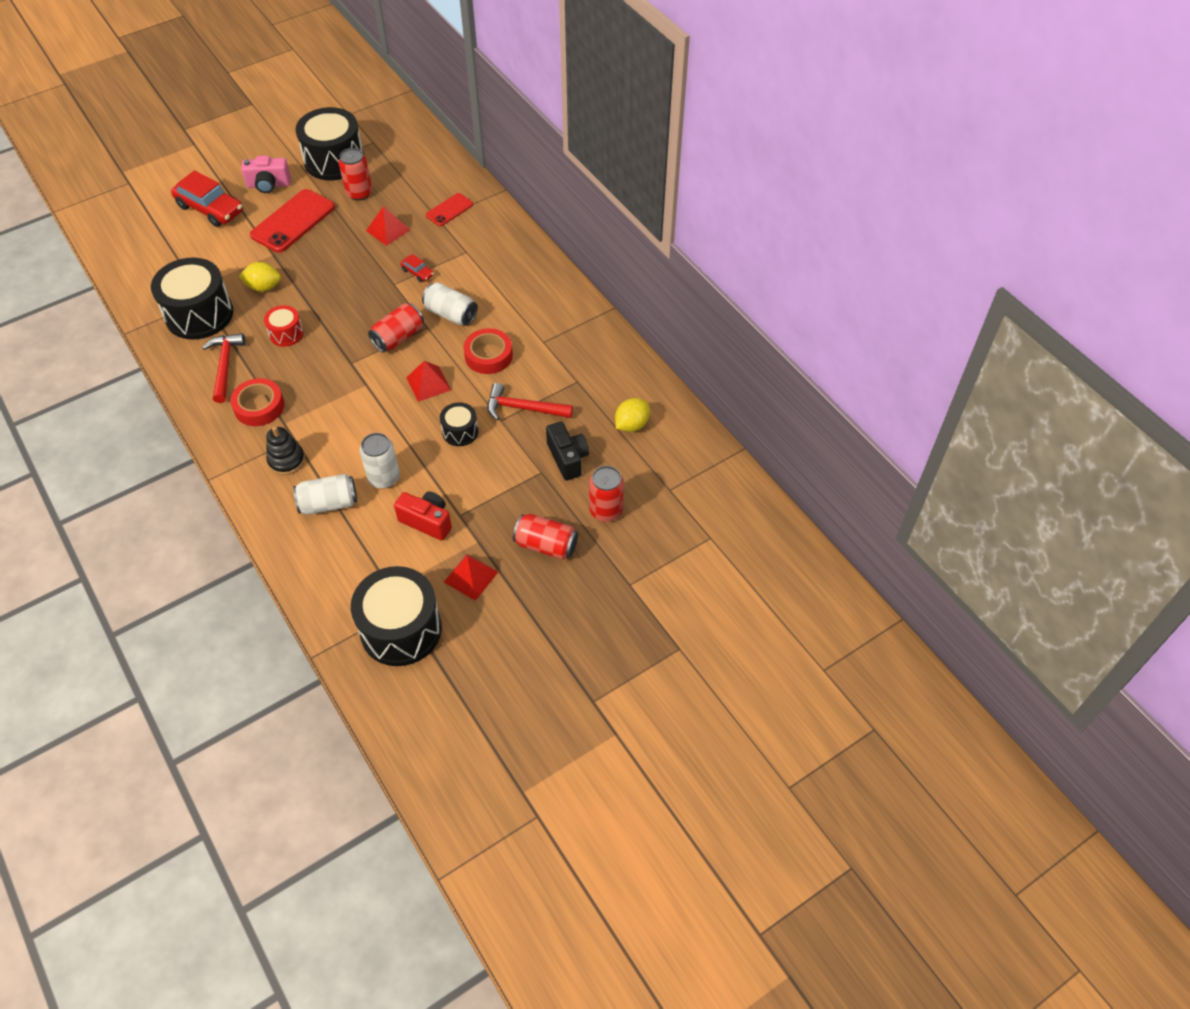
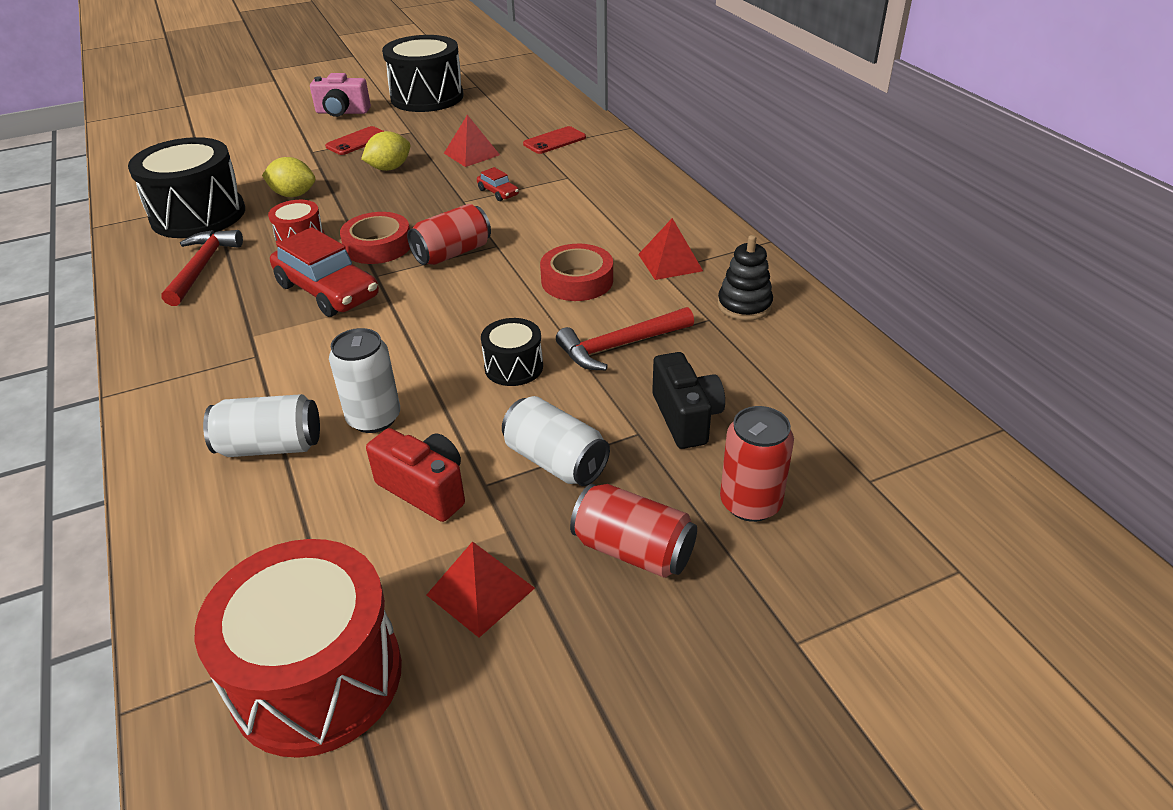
camera: 10 degrees right, 15 degrees down
red car [171,170,243,227] -> red car moved to [270,227,379,317]
red tape [230,378,284,426] -> red tape moved to [340,212,410,264]
red phone [250,189,335,253] -> red phone [325,126,384,155], size x0.55
black stacking toy [267,426,305,475] -> black stacking toy moved to [718,235,773,321]
red can [339,148,372,201] -> none
black drum [351,566,442,666] -> red drum [195,539,402,758]
red pyramid [406,361,451,402] -> red pyramid moved to [638,218,703,280]
white can [422,282,478,326] -> white can moved to [502,396,610,486]
red hammer [487,383,573,420] -> red hammer turned 45 degrees counterclockwise [556,307,694,370]
yellow lemon [615,398,650,432] -> yellow lemon moved to [361,131,410,171]

